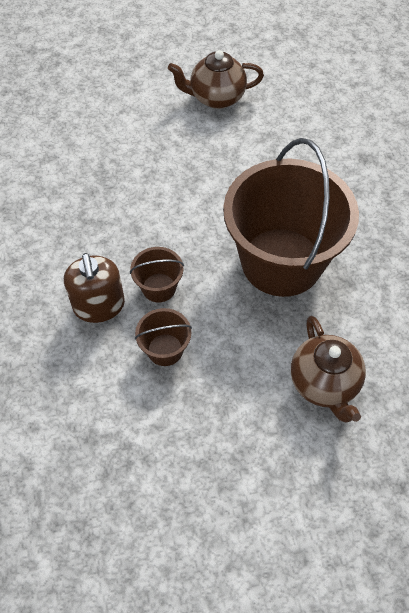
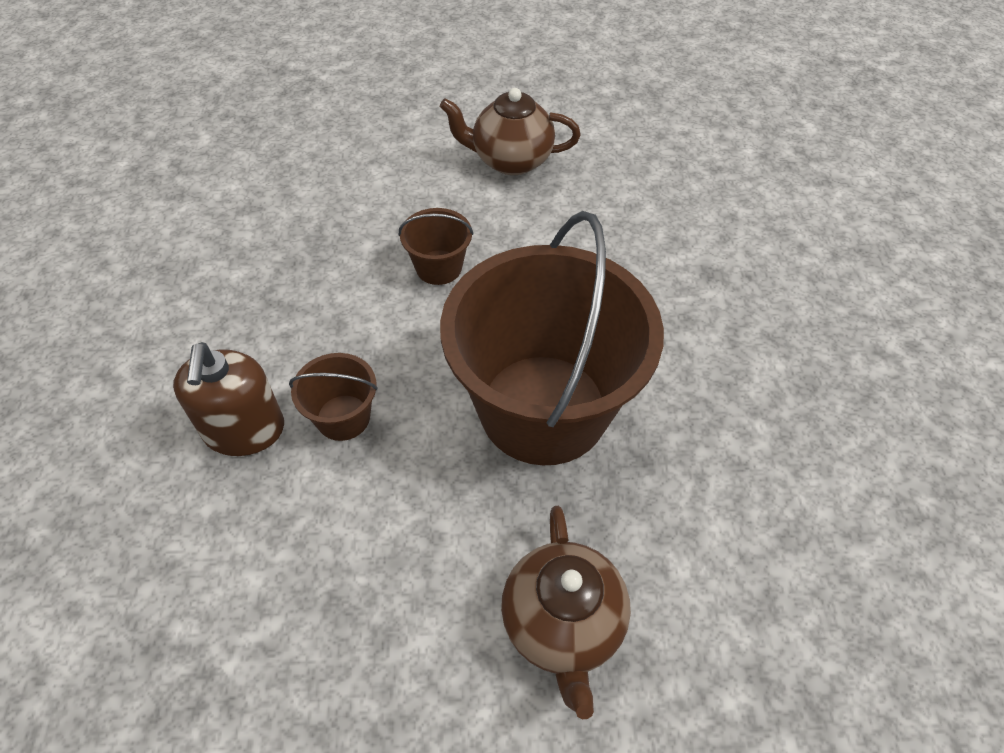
camera: 10 degrees right, 5 degrees down
brown bucket [135,308,192,366] -> brown bucket moved to [399,208,473,285]

